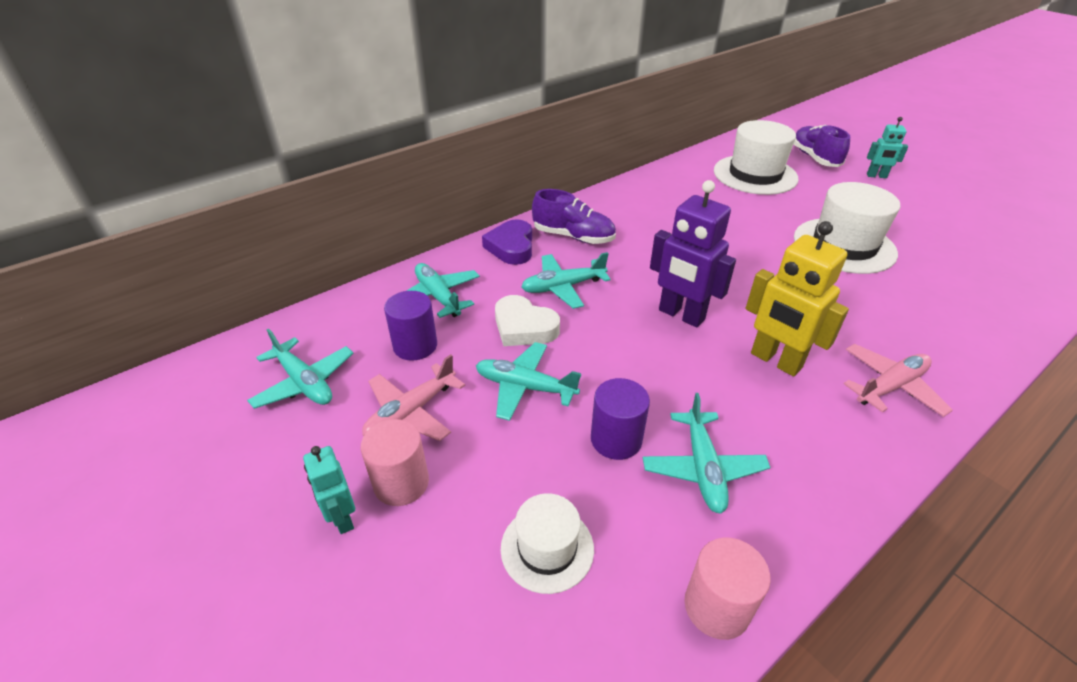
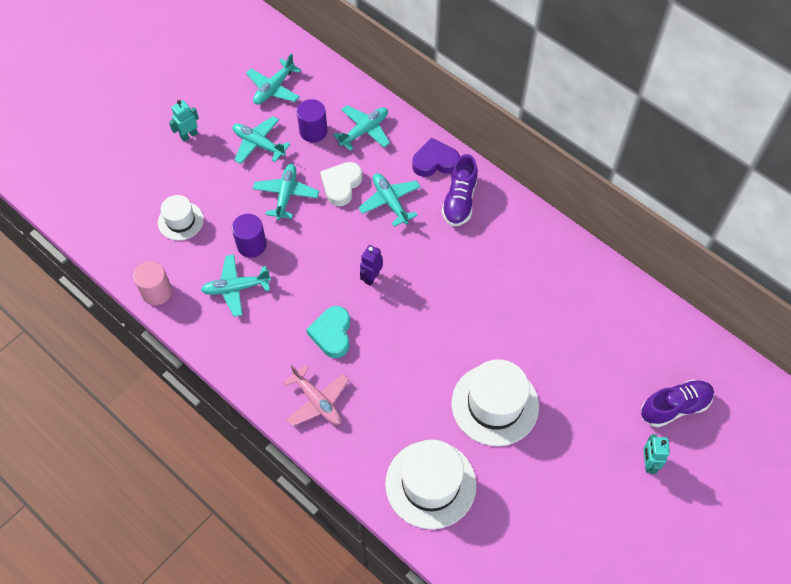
camera: 80 degrees right, 20 degrees up
pink cylinder [361,419,429,506] -> none
pink plane [362,354,465,441] -> turquoise plane [232,116,290,164]
purple robot [650,180,736,327] -> purple robot [360,245,383,286], size x0.56
white hat [714,120,799,195] -> white hat moved to [385,439,476,529]
yellow robot [746,221,849,376] -> turquoise heart [306,306,350,358]

